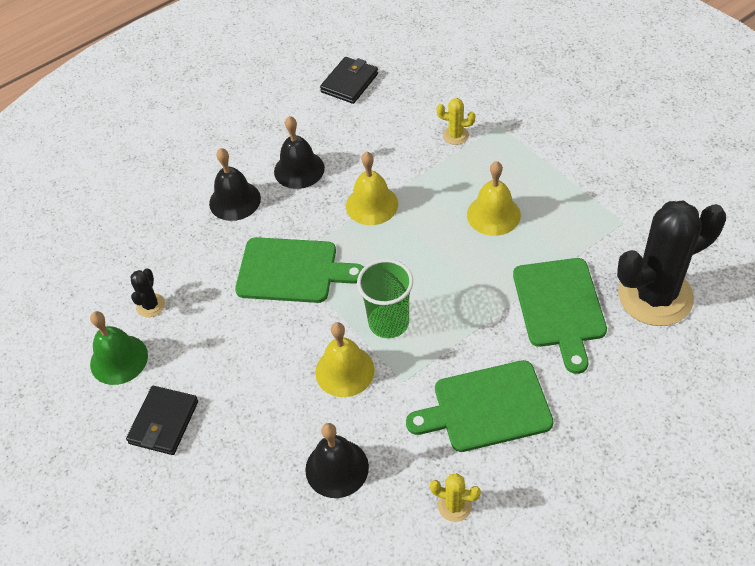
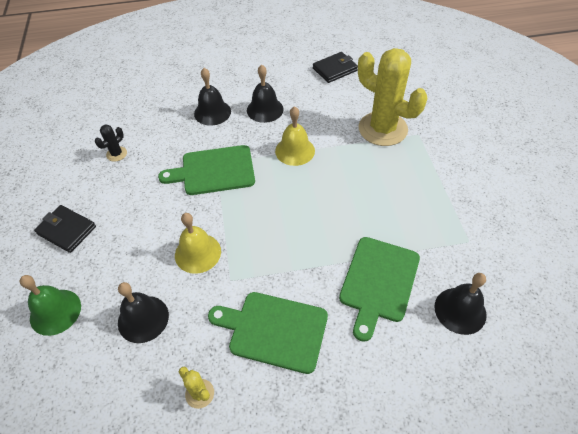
camera: 25 degrees right, 0 degrees up
green bell [90,311,148,385] -> green bell moved to [20,275,81,336]
black wallet [126,386,198,455] -> black wallet turned 75 degrees clockwise [34,205,96,253]
green cutting board [235,237,364,303] -> green cutting board turned 135 degrees clockwise [158,145,255,195]
green cup [357,259,413,338] -> none
yellow cactus [436,98,475,145] -> yellow cactus [358,48,427,146], size x2.44
yellow bell [467,161,521,236] -> none
black cactus [617,201,726,326] -> black bell [434,273,486,335]

